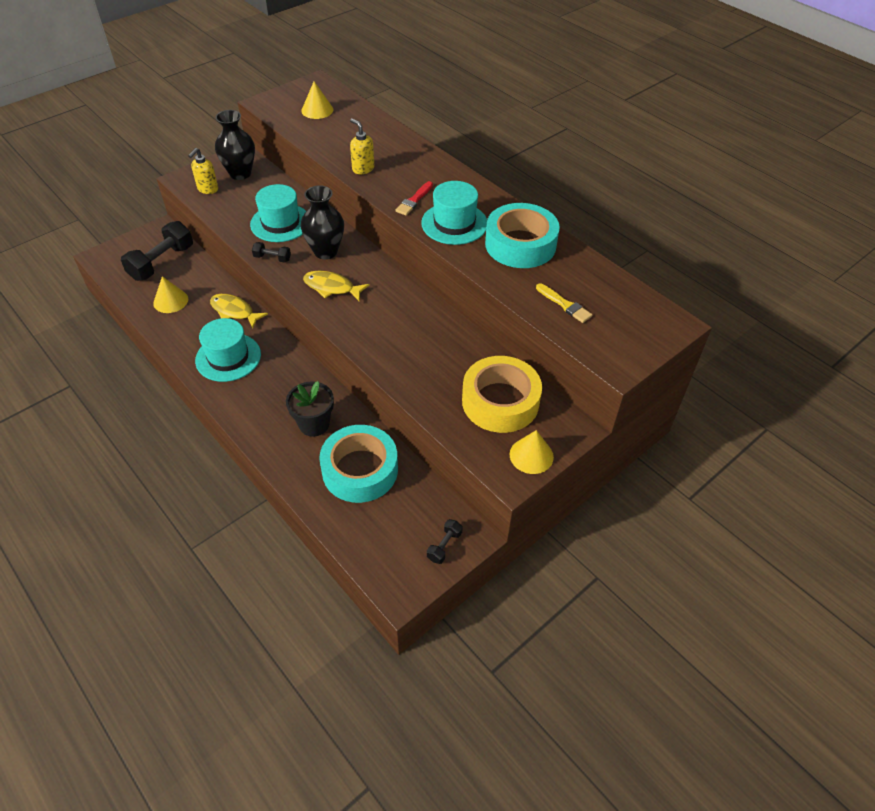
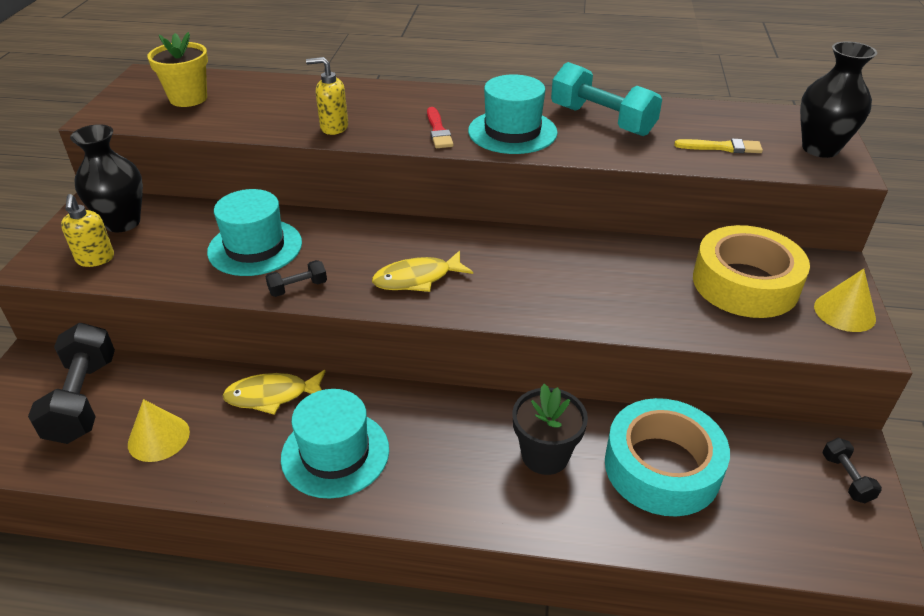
camera: 40 degrees left, 10 degrees down
yellow cone [301,81,333,119] -> yellow flower pot [147,32,208,107]
black vase [301,185,344,259] -> black vase moved to [800,41,877,158]
turquoise tape [485,203,560,268] -> turquoise dumbbell [551,62,662,136]

